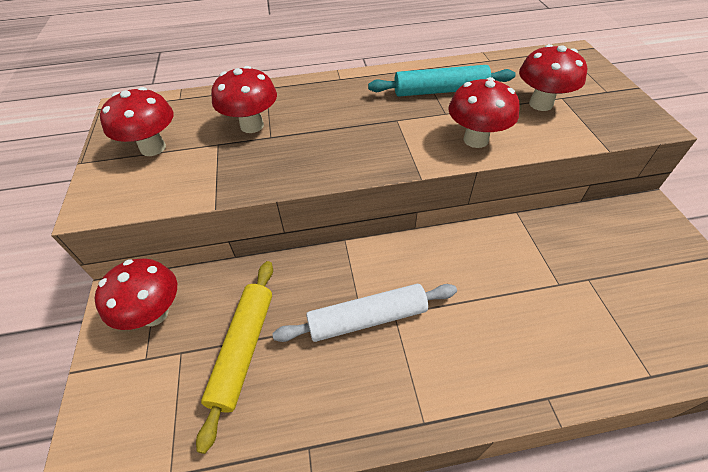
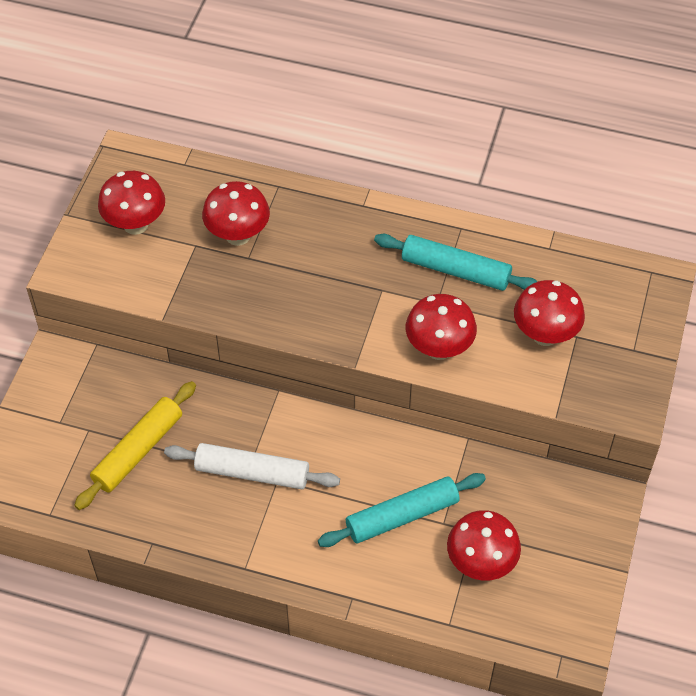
camera: 25 degrees right, 5 degrees up
red mushroom [95,258,177,330] -> red mushroom moved to [447,510,521,580]
none -> turquoise rolling pin [318,473,486,547]

